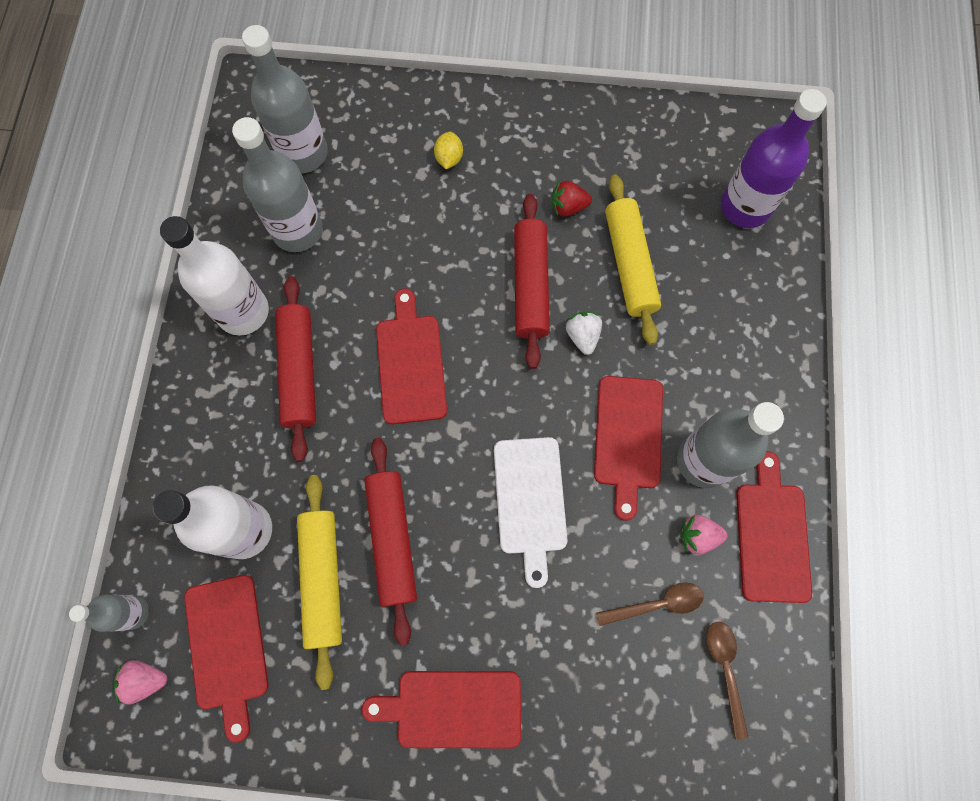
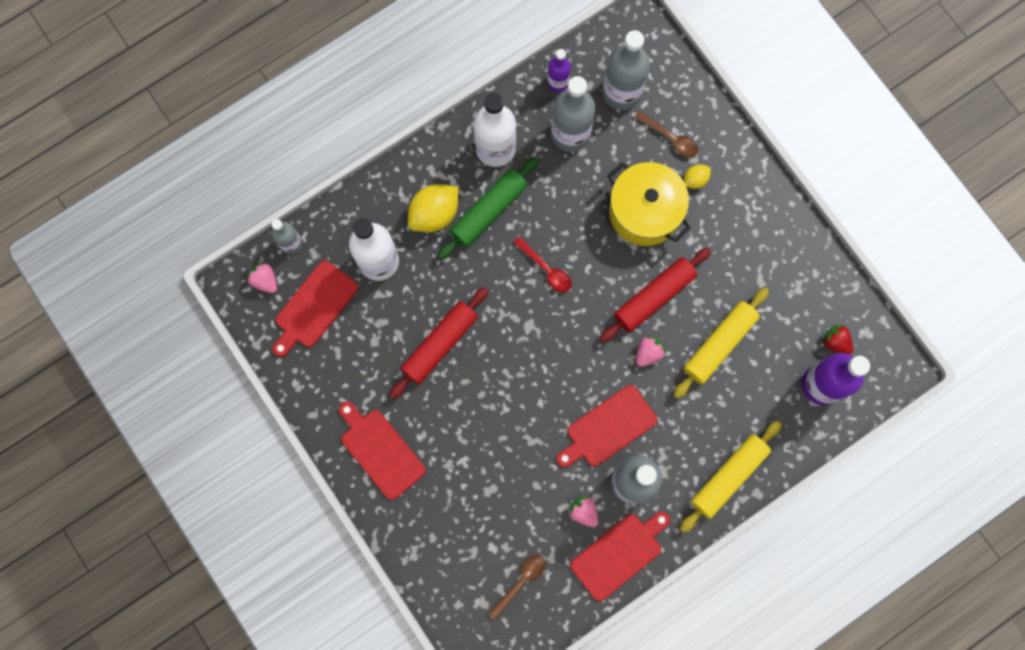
camera: 50 degrees right, 5 degrees up
red rolling pin [275,276,316,462] -> green rolling pin [438,157,539,260]
yellow rolling pin [297,475,342,690] -> yellow rolling pin moved to [680,421,782,533]
red cutting board [376,288,447,424] -> red spoon [513,236,572,292]
white cutting board [494,437,567,588] -> none
red strawberry [552,181,592,217] -> red strawberry moved to [822,325,853,355]
white strawberry [566,312,602,355] -> pink strawberry [636,336,666,367]
brown spoon [596,583,704,626] -> brown spoon moved to [635,111,698,157]
none -> yellow lemon [408,184,458,232]
none -> purple bottle [547,49,571,92]
none -> yellow pot [607,162,691,246]

